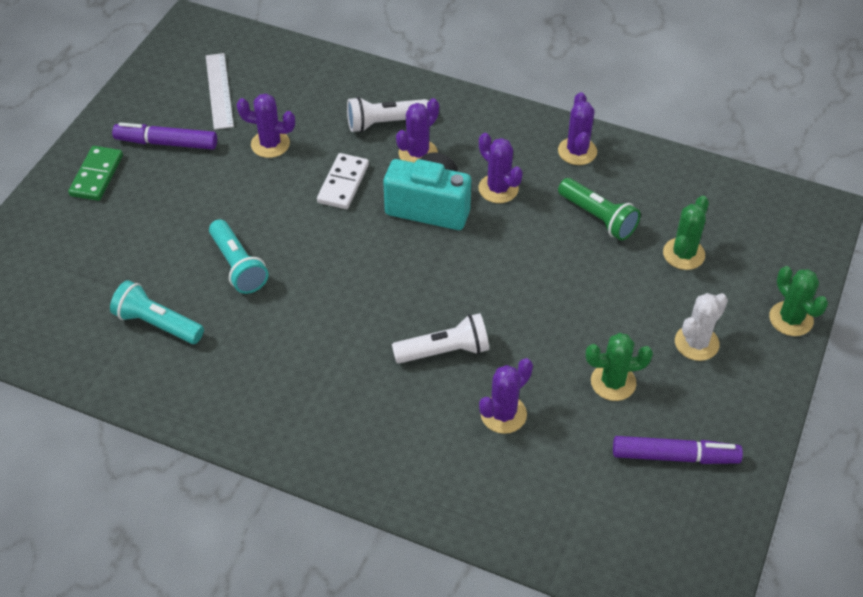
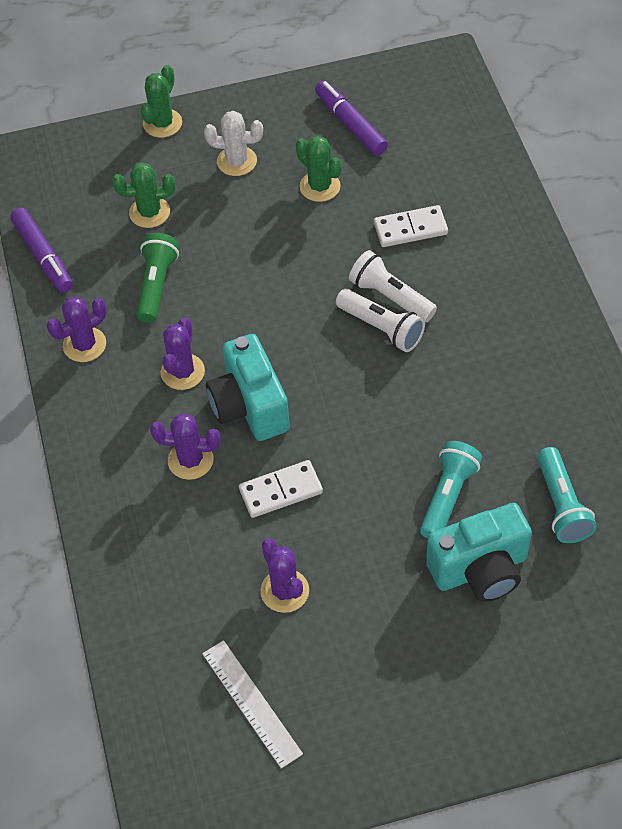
camera: 125 degrees left, 5 degrees up
green domino [68,146,123,201] -> none
purple marker [112,122,217,150] -> purple marker moved to [10,208,73,293]
white ruler [206,53,234,130] -> white ruler turned 75 degrees counterclockwise [202,640,303,769]
white flashlight [347,97,428,132] -> white flashlight moved to [336,289,425,352]
purple cactus [479,358,533,434] -> white domino [374,205,448,247]
none -> turquoise camera [426,503,532,602]

